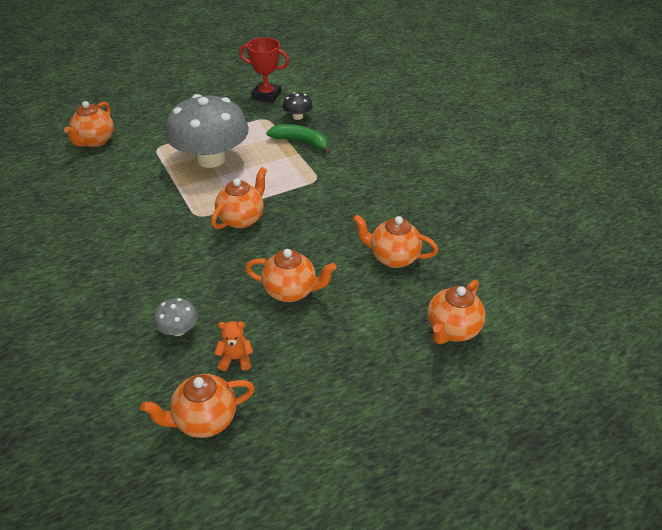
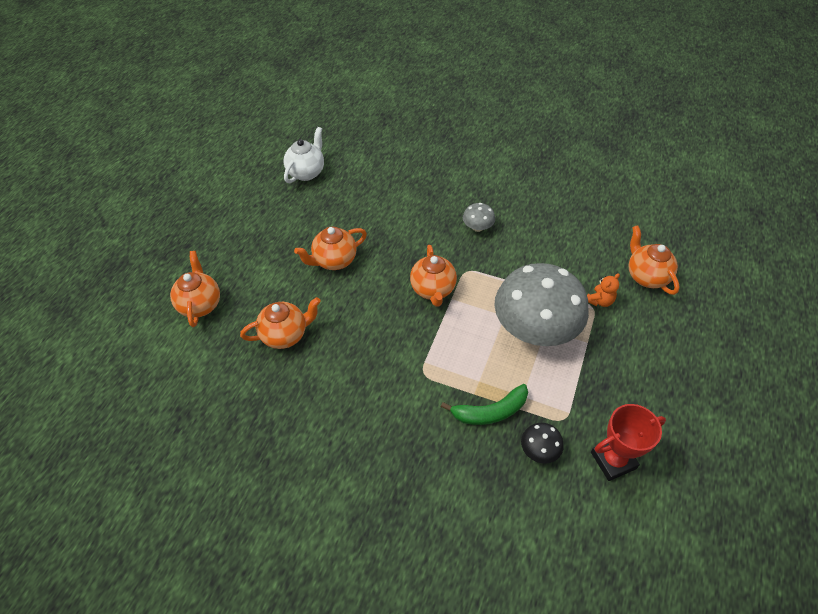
camera: 140 degrees right, 10 degrees up
orange teapot [140,374,255,438] -> white teapot [284,127,324,183]
grey mushroom [154,298,198,336] -> grey mushroom moved to [463,203,495,232]
orange teddy bear [214,321,253,371] -> orange teddy bear moved to [587,273,620,307]

